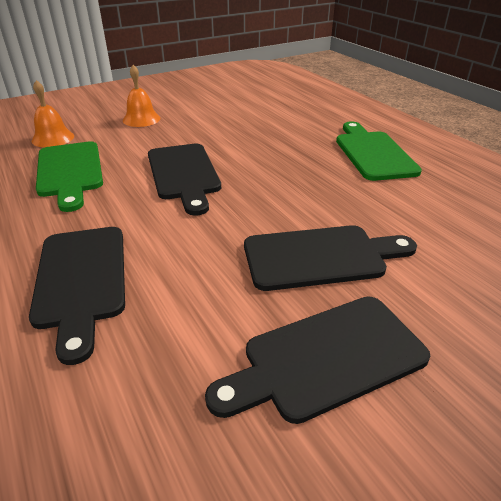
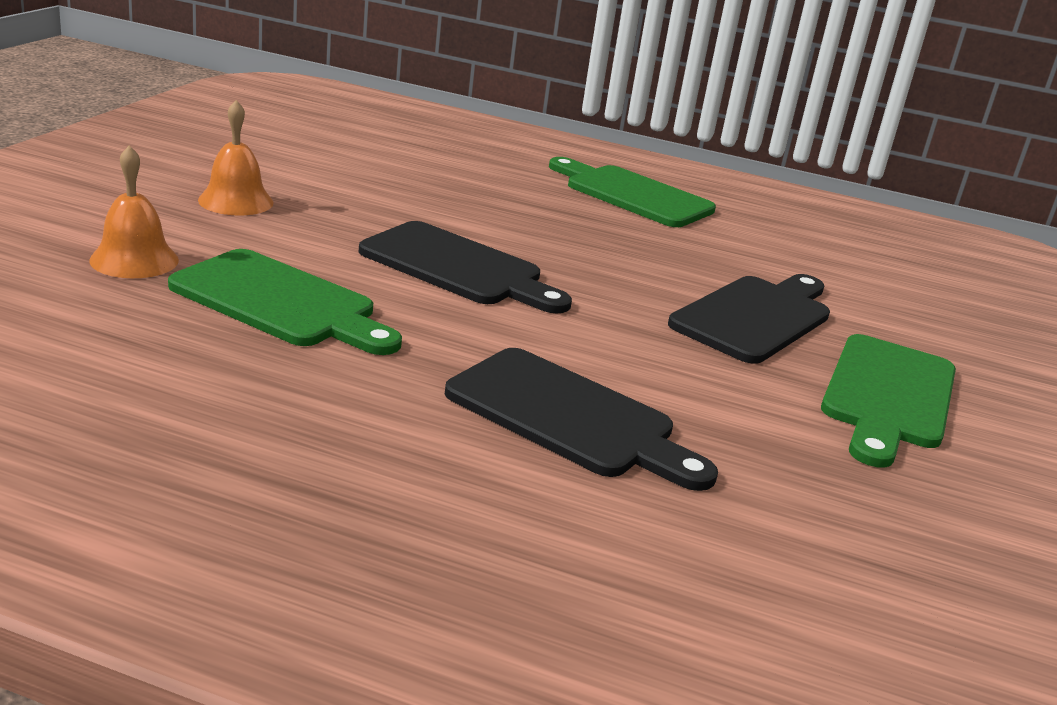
camera: 45 degrees left, 10 degrees down
black cutting board [205,297,430,424] -> green cutting board [821,334,956,468]

